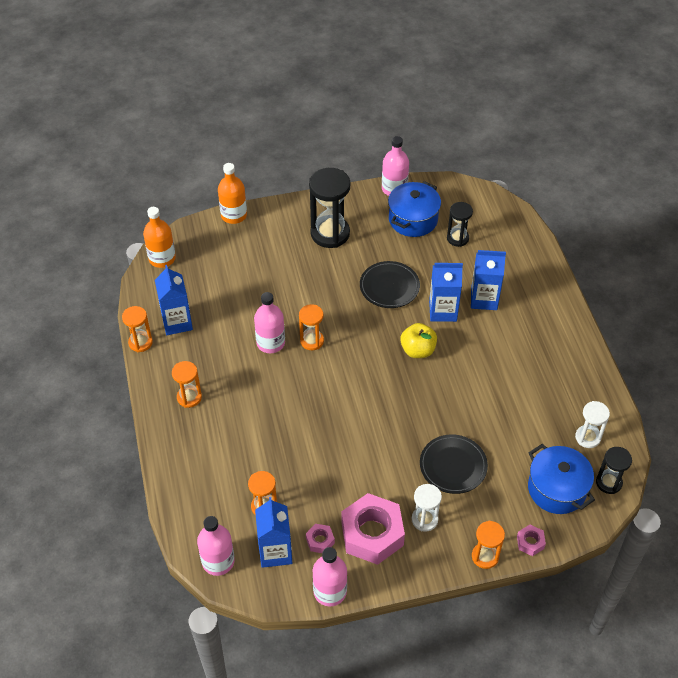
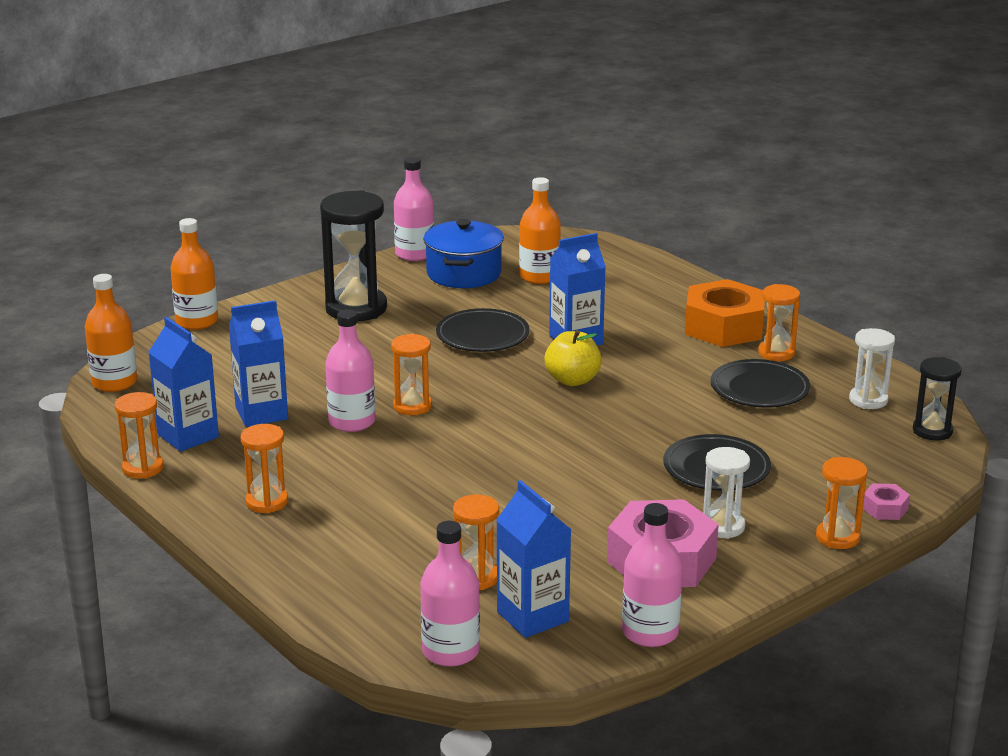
camera: 25 degrees left, 25 degrees down
pink nut [306,524,335,553] -> none
black hourglass [447,202,473,247] -> orange bottle [519,177,561,284]
blue carton [471,250,506,310] -> blue carton moved to [229,300,288,427]
blue pot [528,444,595,514] -> none
none -> orange nut [685,279,765,347]
none -> black plate [710,359,810,408]
none -> orange hourglass [758,284,800,361]

